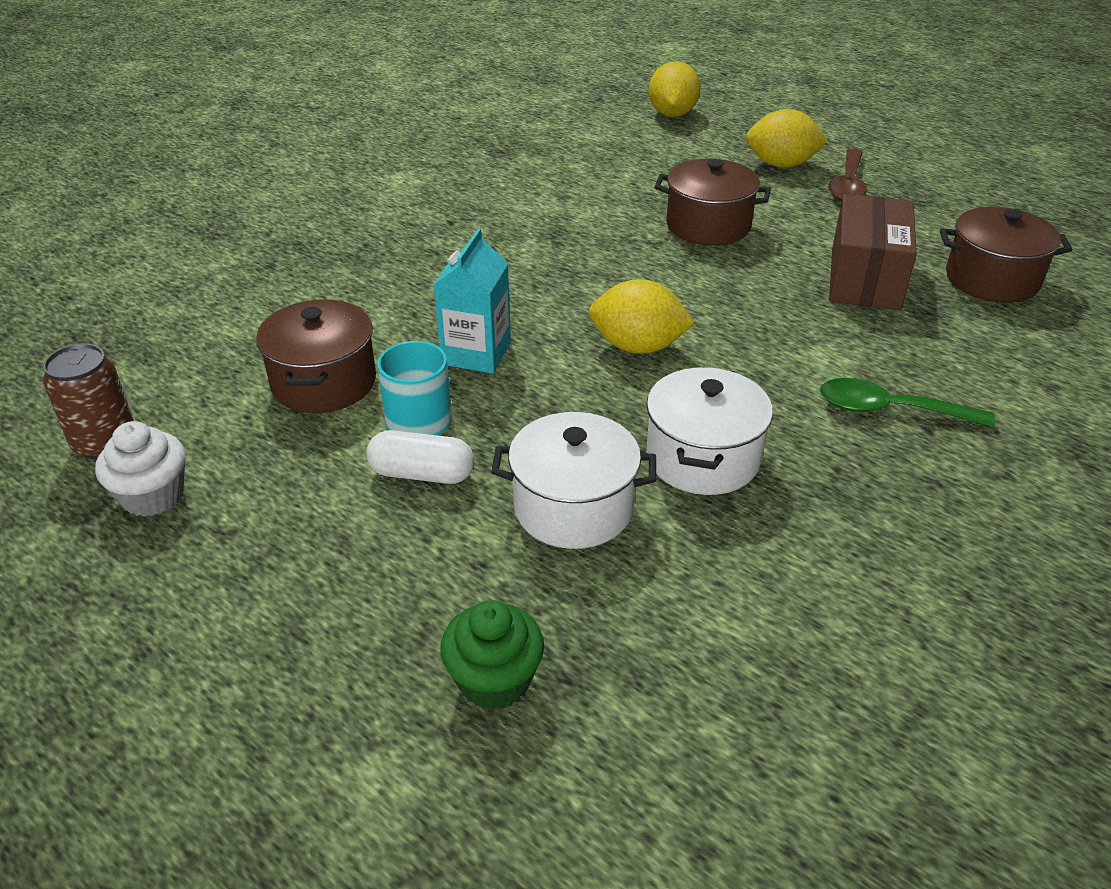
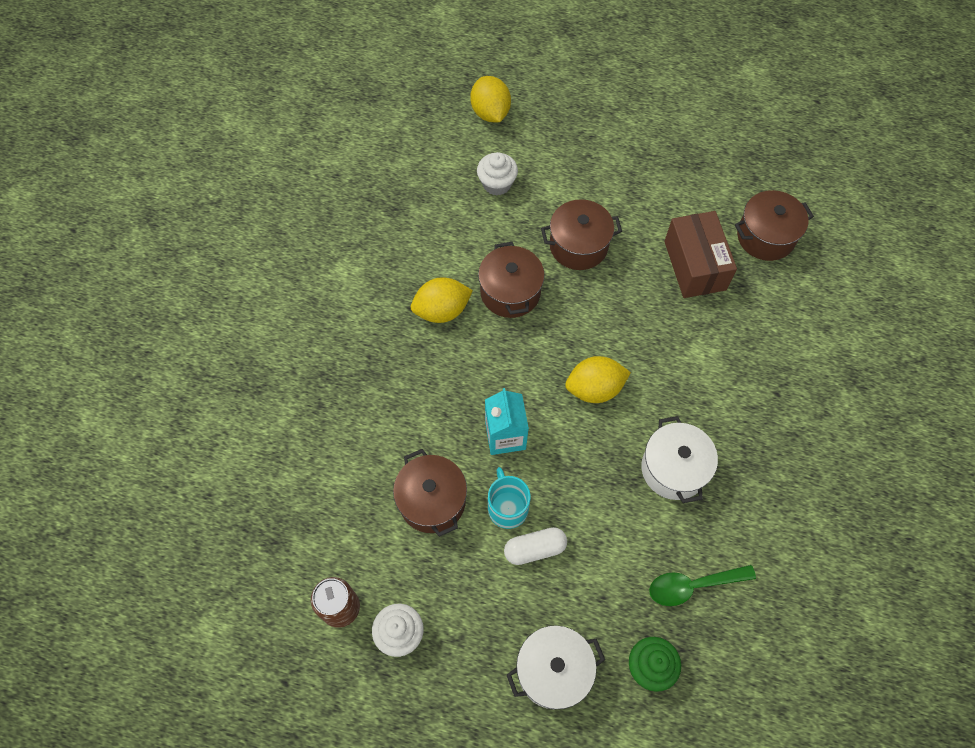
camera: 25 degrees left, 25 degrees up
white pot [491,412,656,549] -> white pot moved to [507,625,605,709]
yellow lemon [746,109,829,168] -> yellow lemon moved to [411,277,473,323]
green spoon [820,378,996,428] -> green spoon moved to [649,565,756,606]
brown spoon [828,148,867,201] -> none
none -> white cupcake [477,152,518,196]
none -> brown pot [478,242,545,318]

